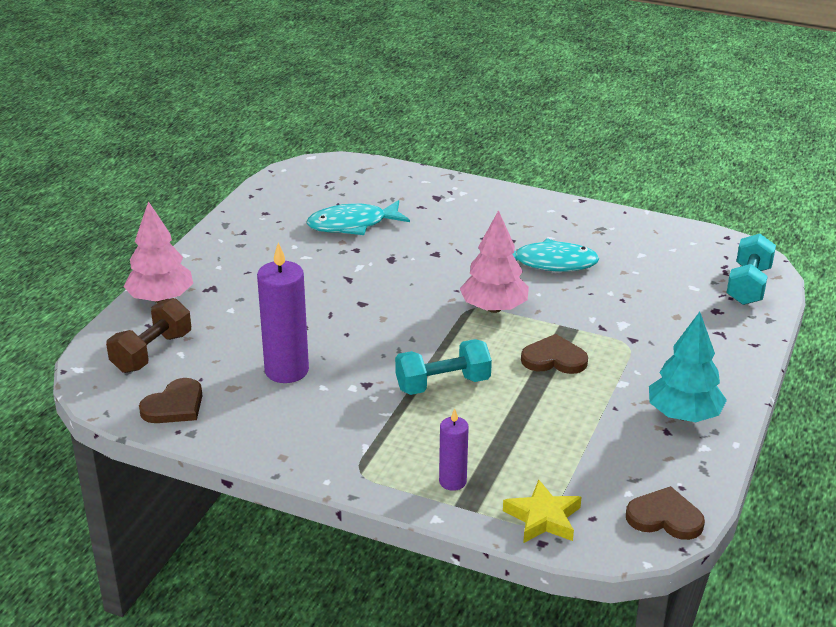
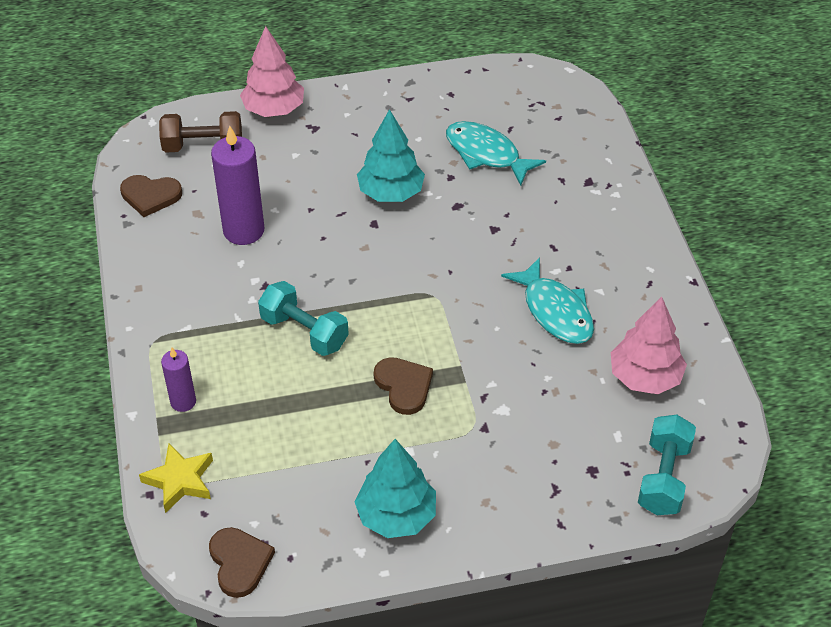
camera: 55 degrees right, 15 degrees up
pink tree [460,210,529,313] -> pink tree moved to [611,297,687,394]
turquoise dumbbell [726,234,776,305] -> turquoise dumbbell turned 60 degrees counterclockwise [638,415,696,515]
none -> turquoise tree [357,109,425,202]

